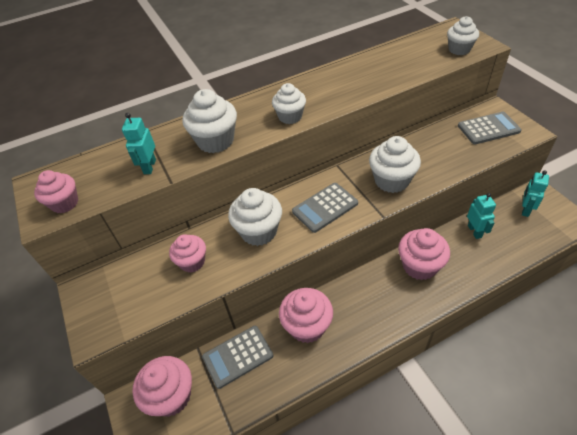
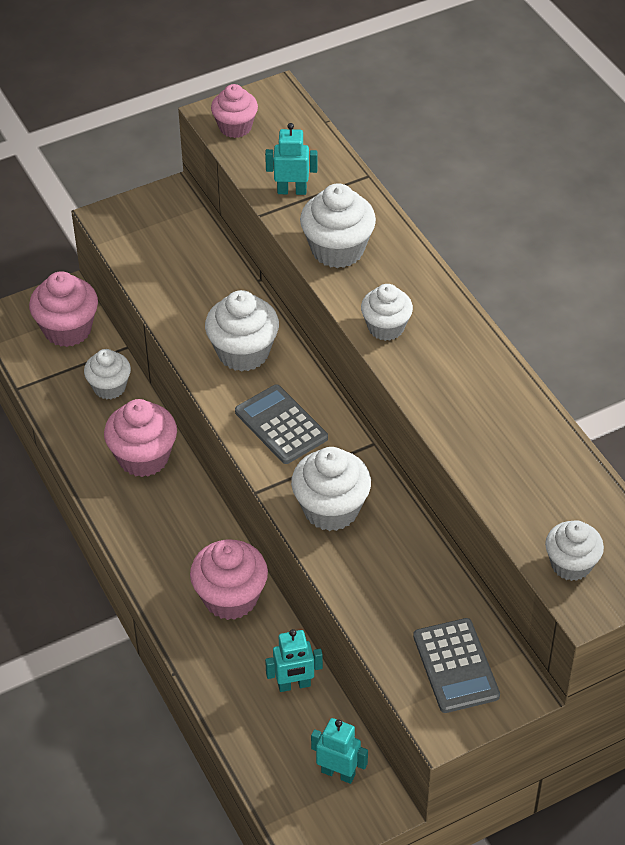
camera: 85 degrees right, 0 degrees up
pink cupcake [169,234,206,273] -> none
grey calculator [202,326,273,389] -> white cupcake [84,349,131,399]

